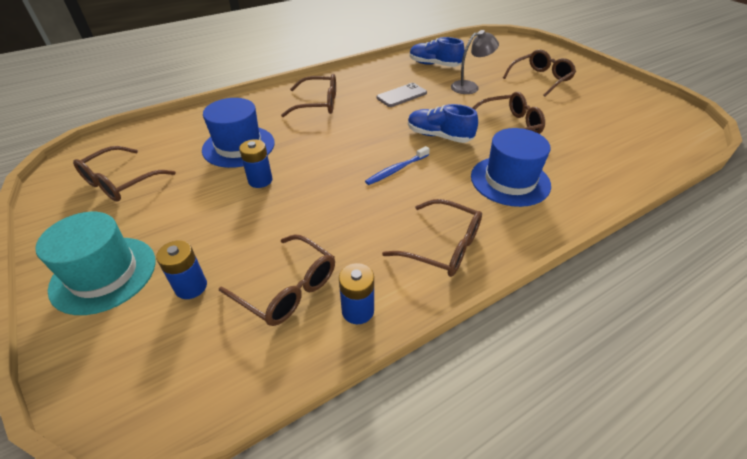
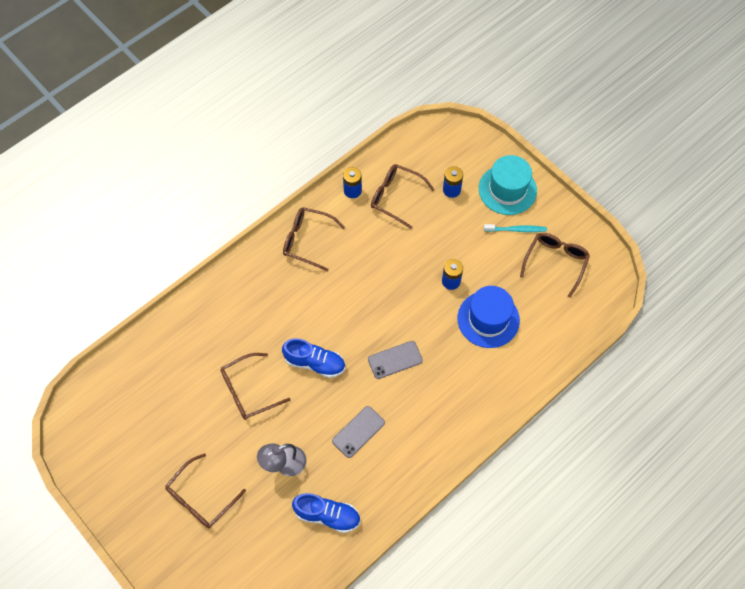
camera: 170 degrees right, 20 degrees up
brown glasses [281,74,336,117] -> none
blue toothbrush [365,146,430,185] -> none
blue hat [471,128,551,207] -> none
none -> grey phone [368,341,423,379]
none -> turquoise toothbrush [484,224,547,232]

